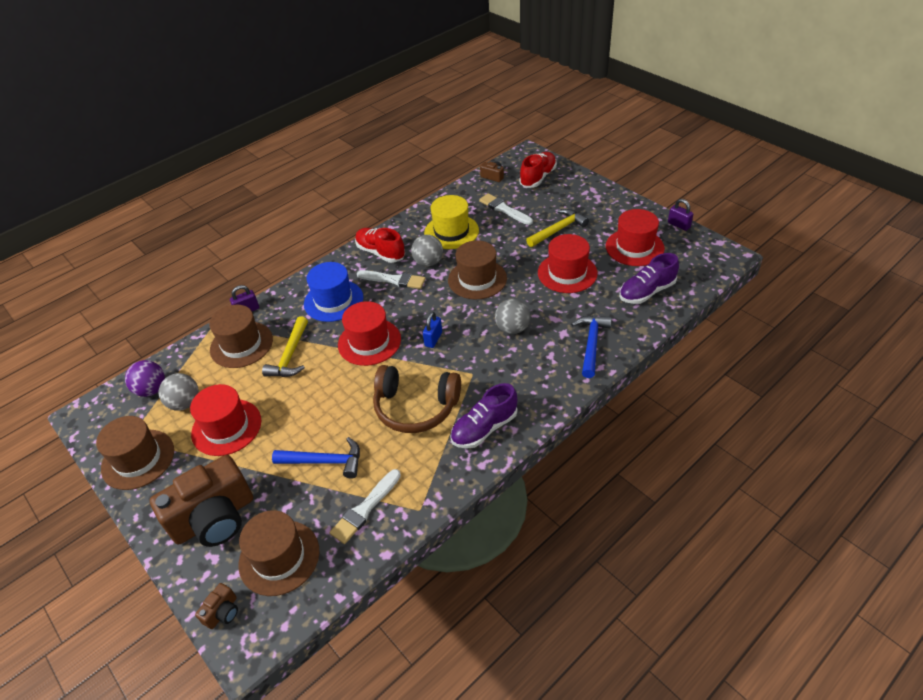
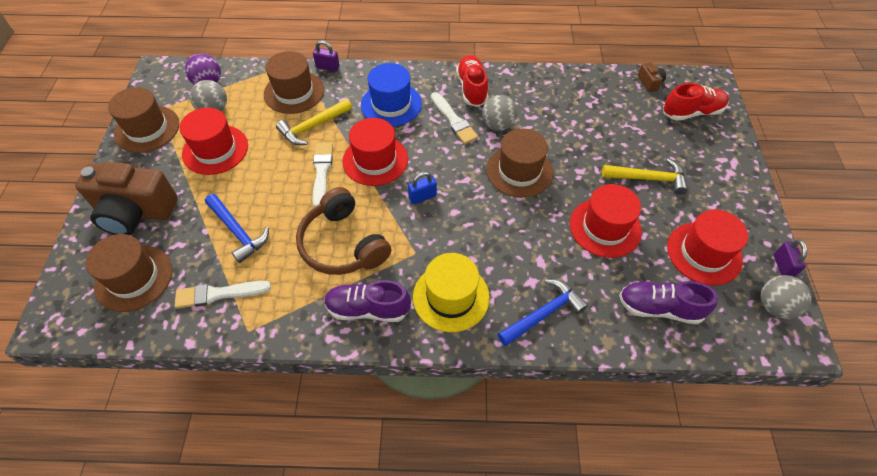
camera: 40 degrees right, 10 degrees up
brown camera [195,583,238,629] -> none
yellow hat [424,195,479,249] -> yellow hat moved to [413,253,490,332]
white brush [479,193,533,225] -> white brush moved to [313,143,333,207]
grey ball [495,299,530,334] -> grey ball moved to [761,275,812,319]

